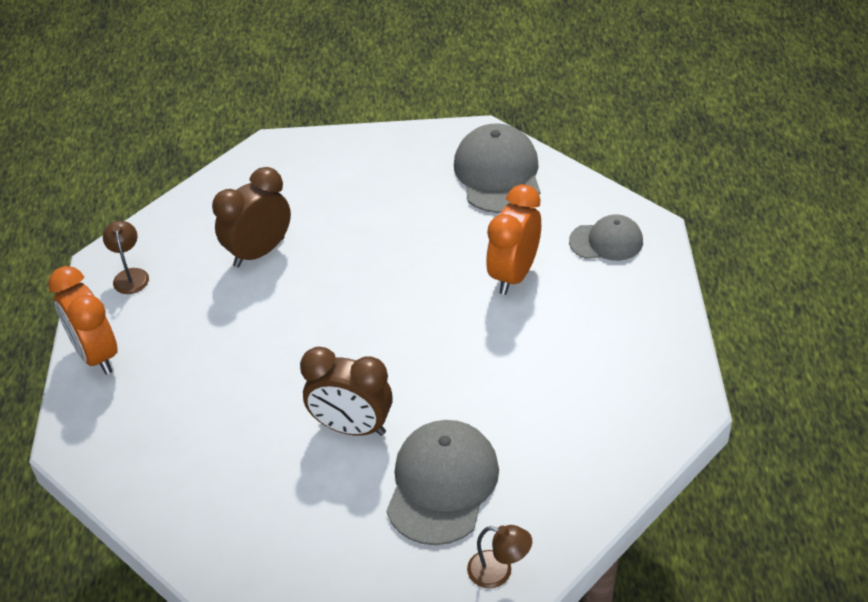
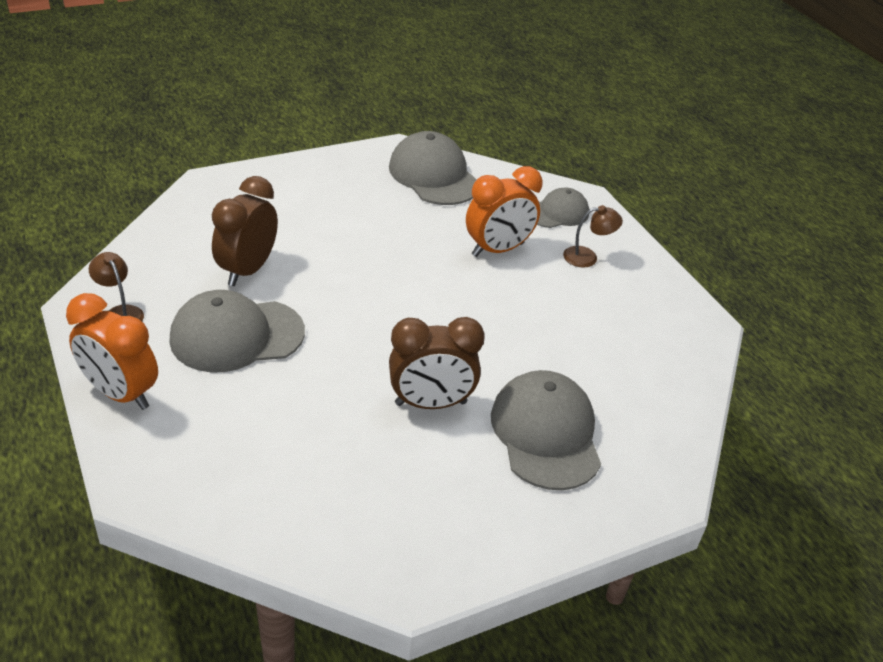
camera: 30 degrees left, 5 degrees down
brown lamp [467,525,532,589] -> brown lamp moved to [563,205,623,268]
orange clock [486,184,541,295] -> orange clock turned 120 degrees counterclockwise [466,166,542,257]
none -> grey cap [169,290,305,373]

